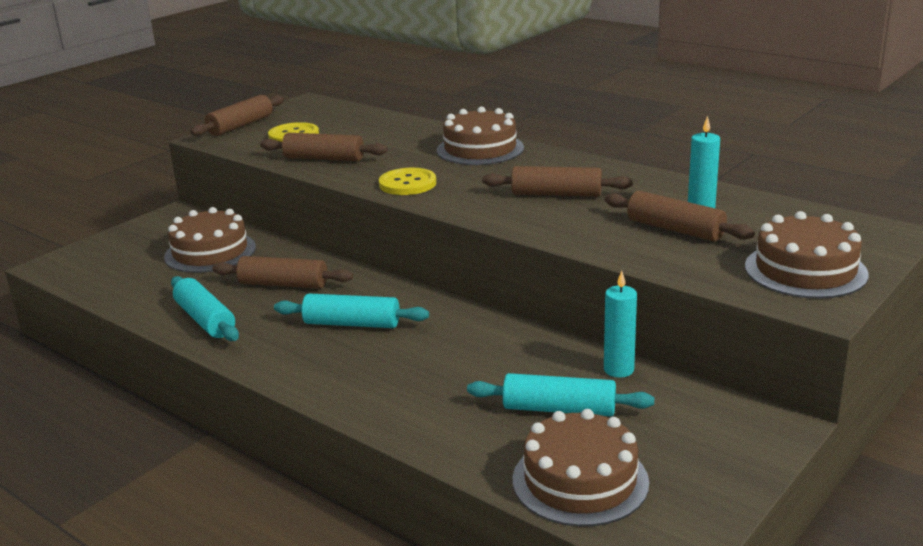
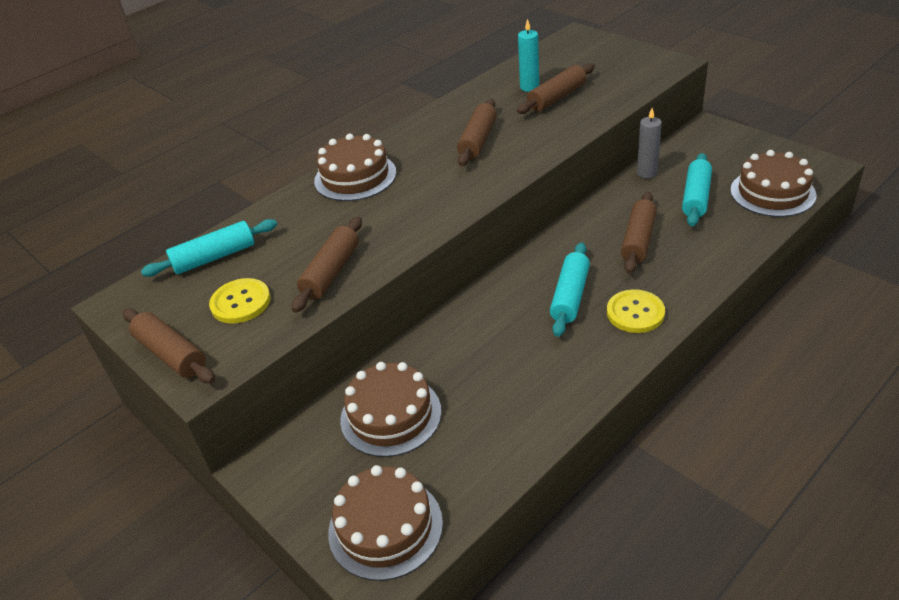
camera: 80 degrees left, 15 degrees up
turquoise rolling pin [171,276,239,341] -> turquoise rolling pin moved to [141,219,277,277]
brown rolling pin [212,256,353,289] -> brown rolling pin moved to [621,192,657,274]
yellow button [379,168,436,195] -> yellow button moved to [607,289,665,333]
turquoise candle [604,271,637,378] -> grey candle [637,108,662,178]
brown cake [745,211,869,299] -> brown cake moved to [328,465,443,581]

